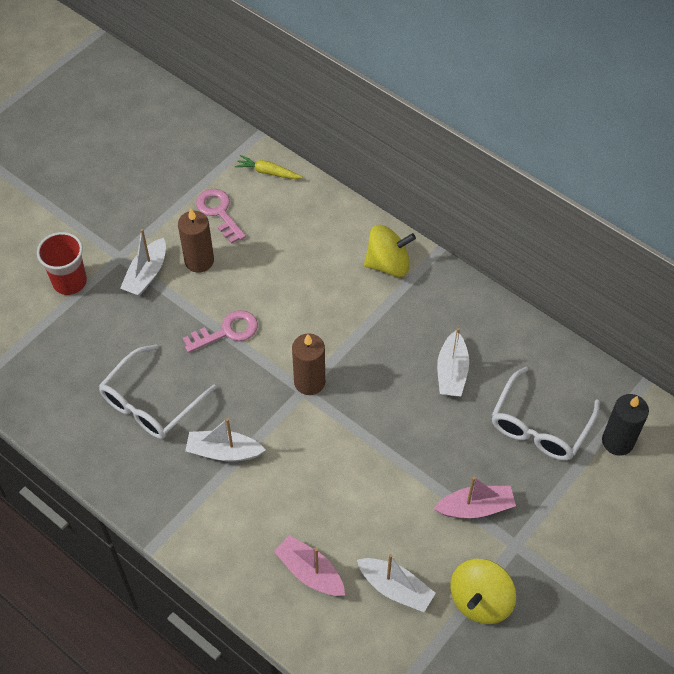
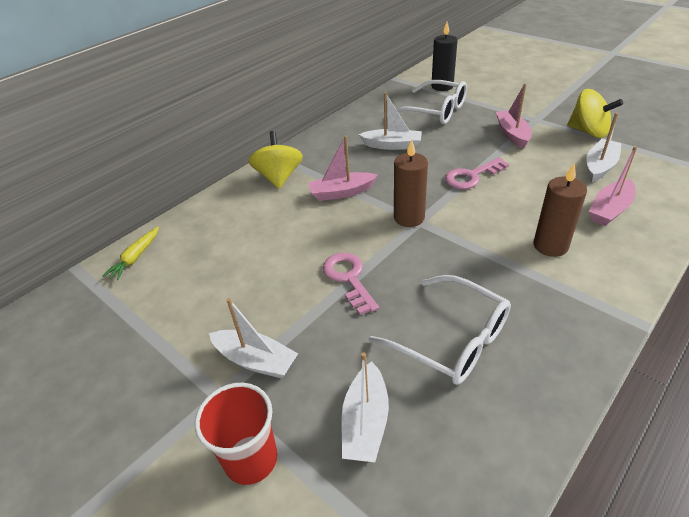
camera: 85 degrees left, 15 degrees down
brown candle [178,209,214,273] -> brown candle moved to [534,163,587,257]
white boat [185,418,266,462] -> white boat moved to [342,352,389,462]
pink key [196,189,246,244] -> pink key moved to [445,157,509,189]
none -> pink boat [308,136,378,201]

